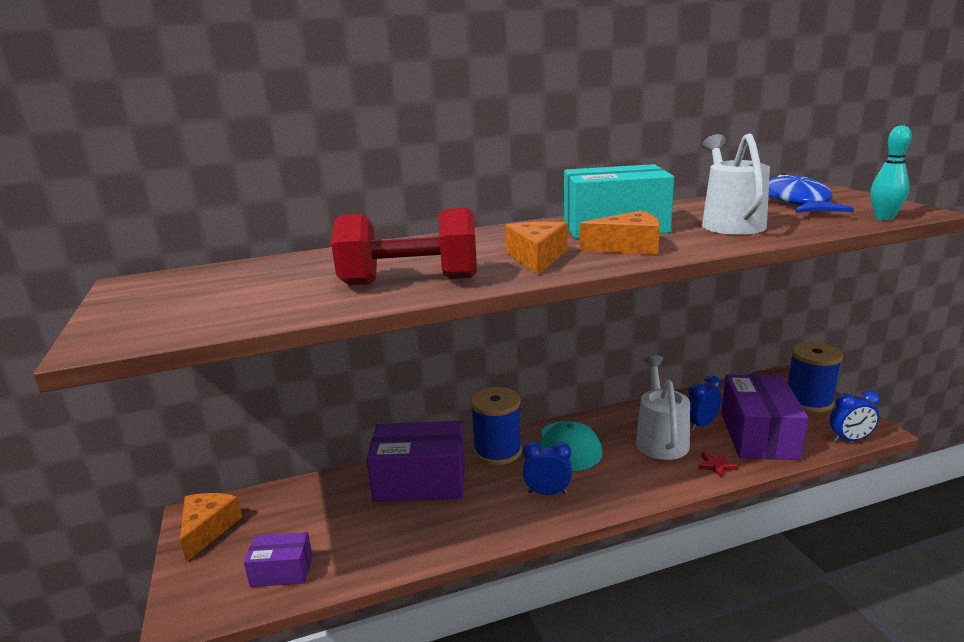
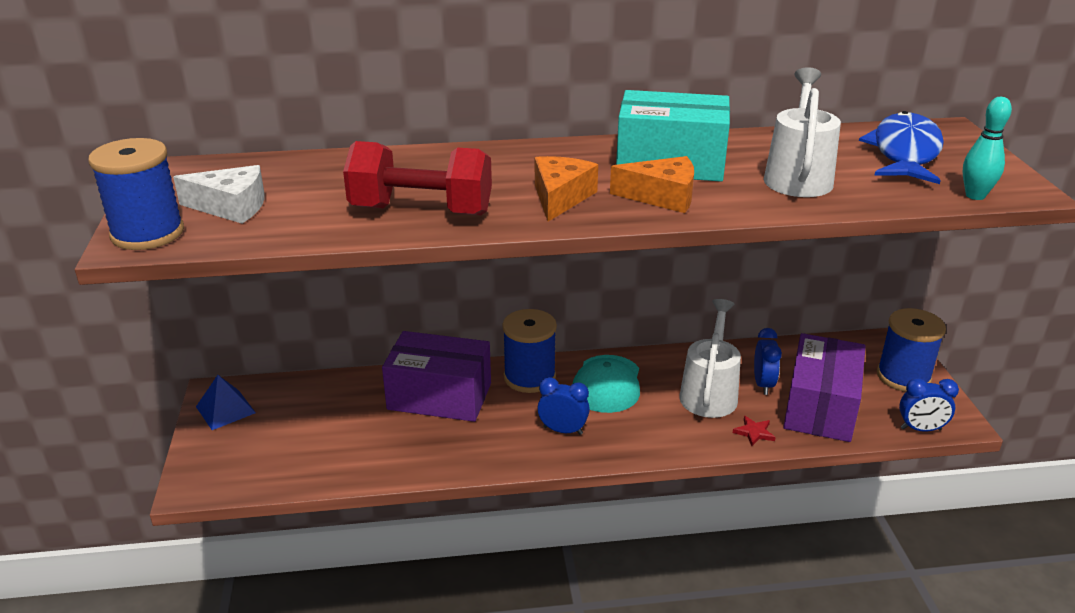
camera: 10 degrees right, 10 degrees up
orange cheese [180,493,242,562] -> blue pyramid [196,375,256,430]
purple box [244,532,313,587] -> none
blue clock [688,376,722,431] -> blue clock turned 120 degrees clockwise [754,328,782,395]
none -> blue spool [88,138,184,250]
none -> white cheese [173,165,265,224]

